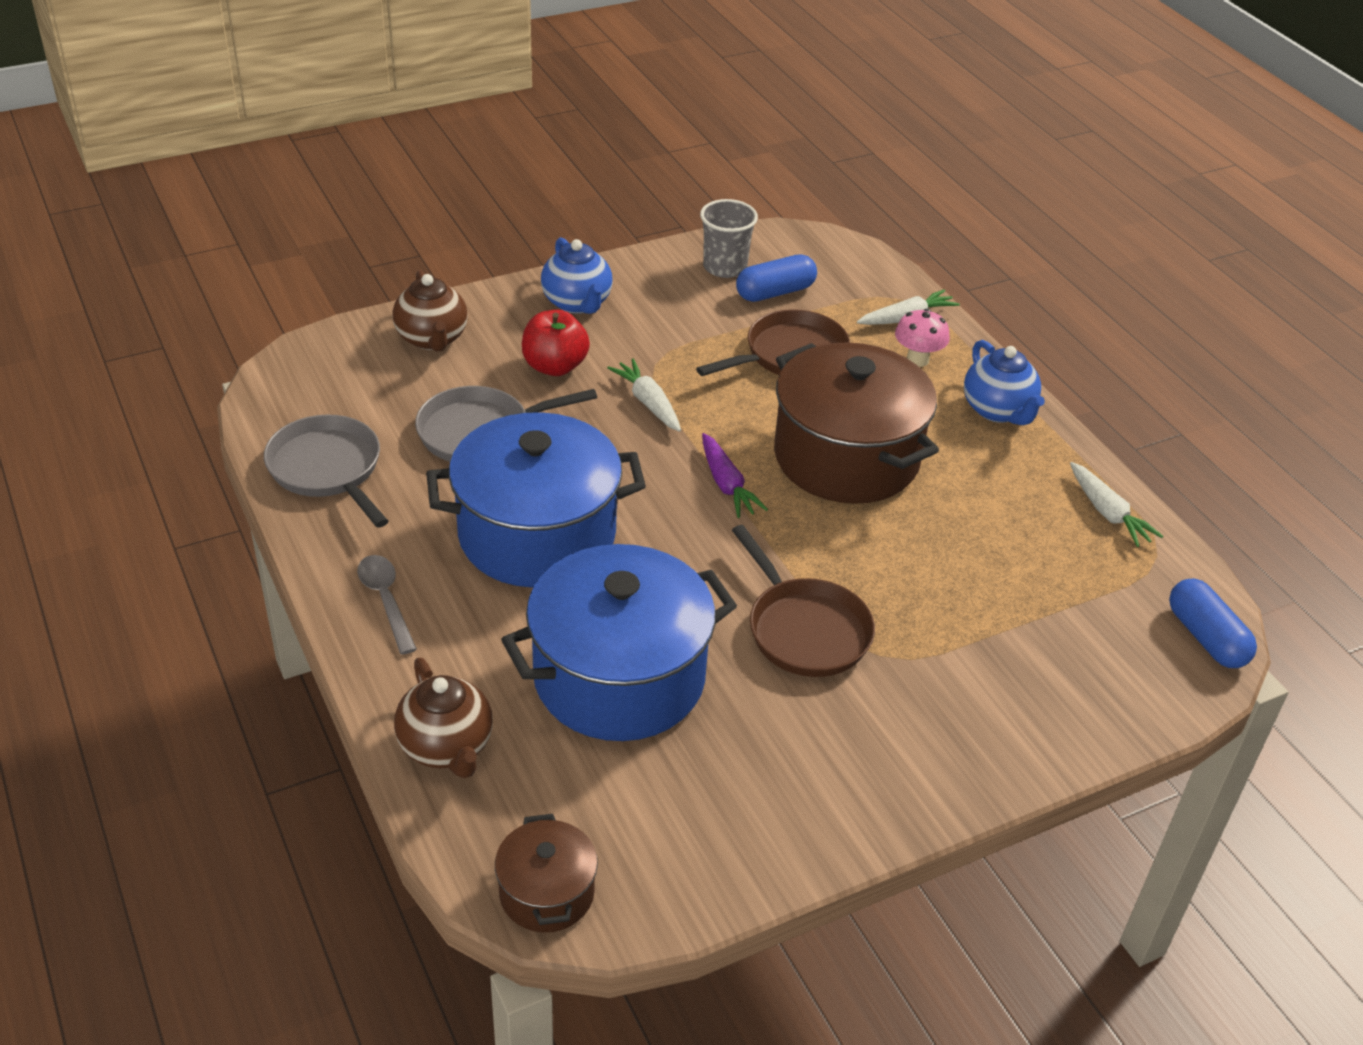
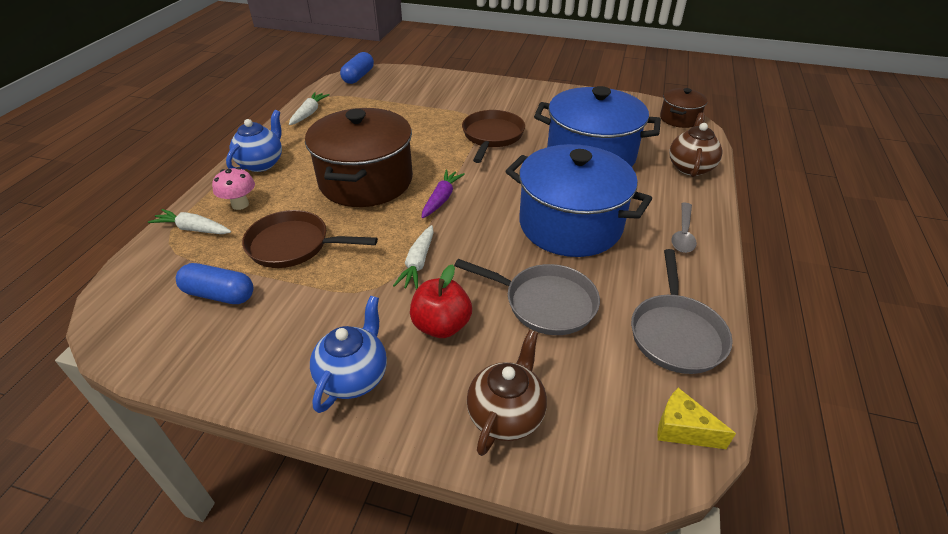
camera: 135 degrees left, 0 degrees up
grey cup [700,199,758,278] -> none
none -> yellow cheese [658,388,736,449]

